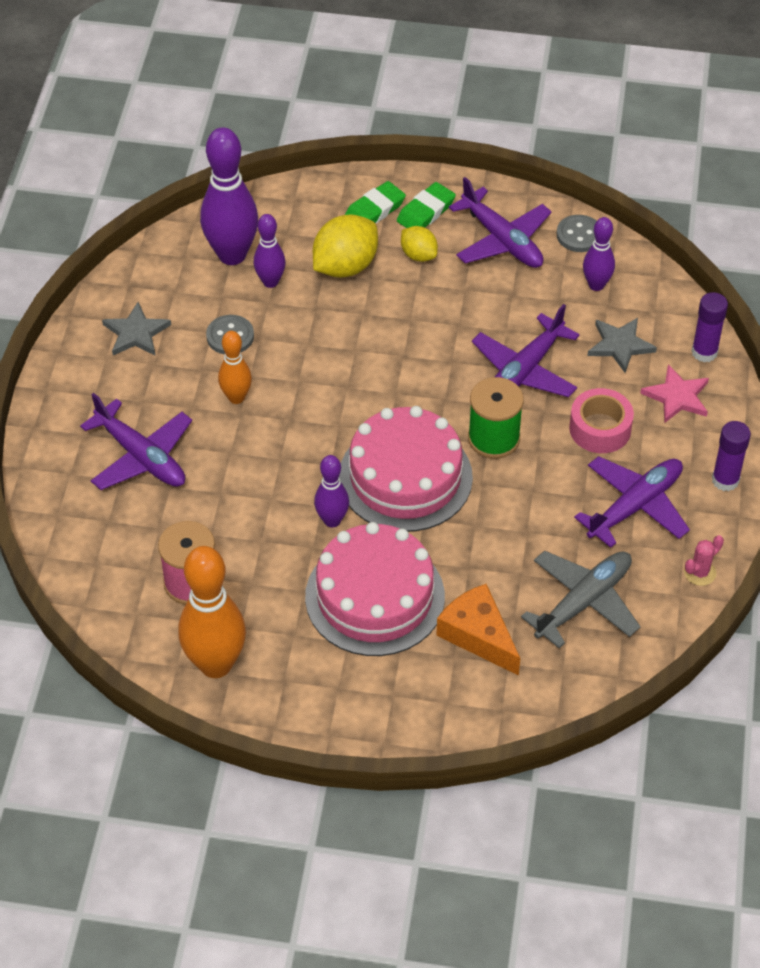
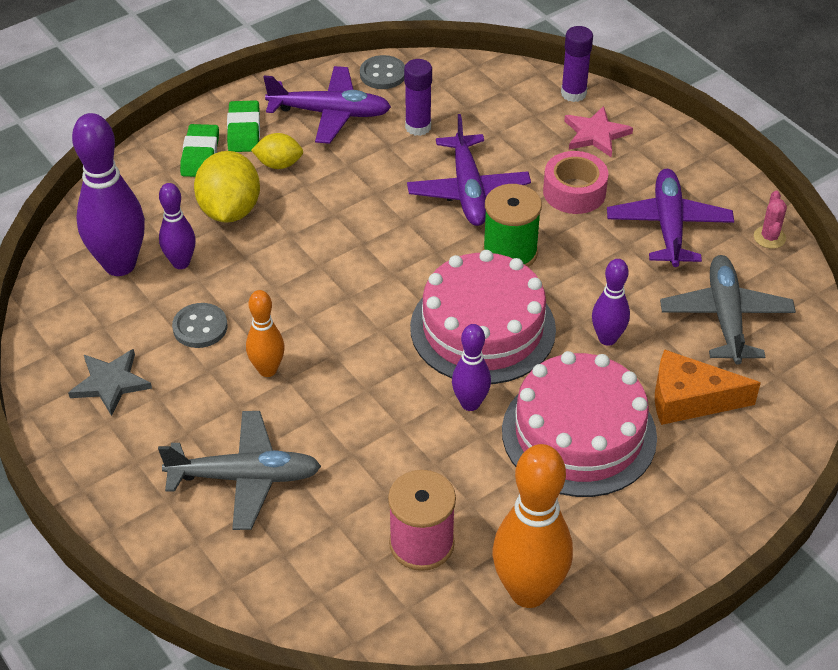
camera: 45 degrees left, 5 degrees down
purple plane [80,393,192,490] -> grey plane [158,411,321,530]
purple bowling pin [583,217,615,291] -> purple bowling pin moved to [592,259,630,346]
grey star [587,318,657,373] -> none
purple glue stick [712,421,751,491] -> purple glue stick moved to [404,59,432,136]

